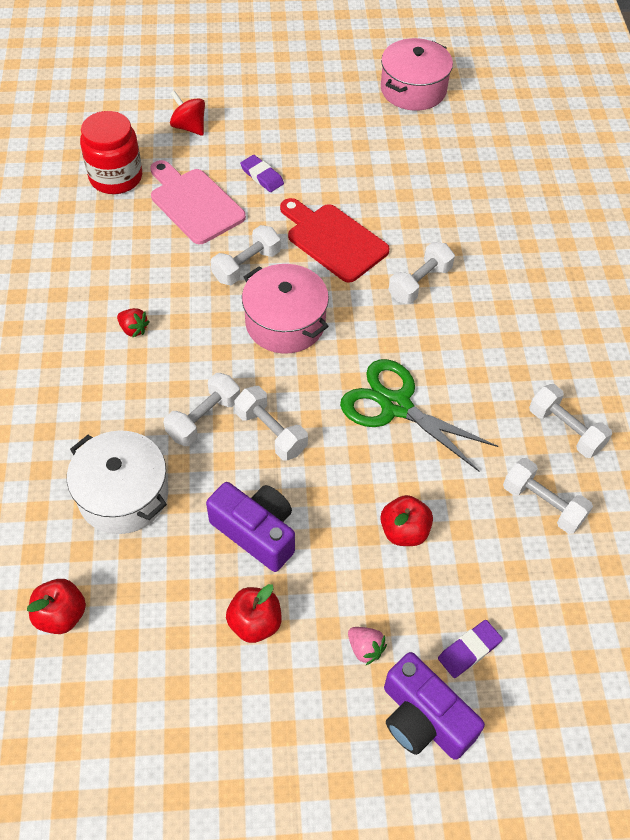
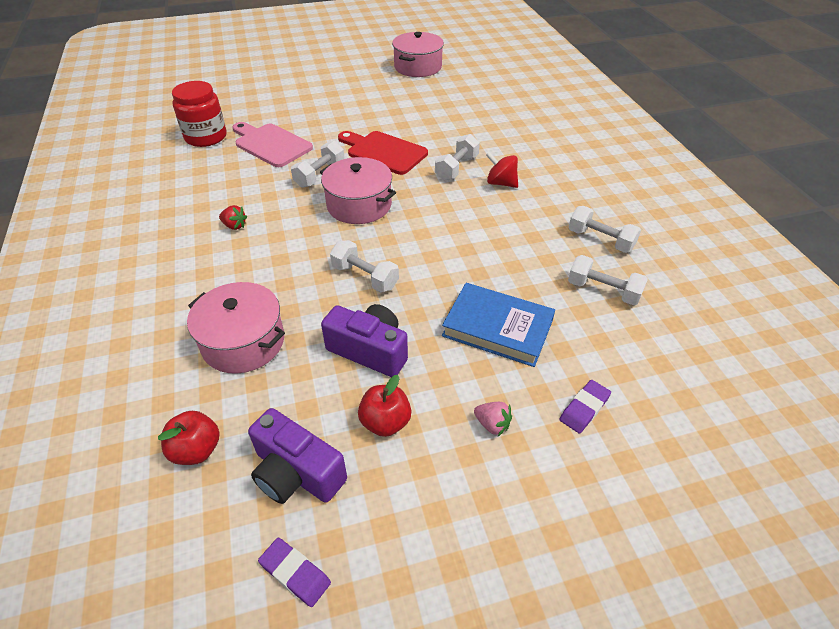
camera: 10 degrees left, 10 degrees down
white pot [67,430,168,534] -> pink pot [187,282,285,374]
white dumbbell [164,373,240,446] -> none
red spinning top [170,91,205,136] -> red spinning top moved to [486,152,518,188]
purple eraser [240,155,284,192] -> purple eraser moved to [258,537,331,607]
green scissors [340,359,498,472] -> none
red apple [380,495,433,546] -> blue book [442,283,555,367]
purple camera [384,652,485,760] -> purple camera moved to [248,408,347,504]

